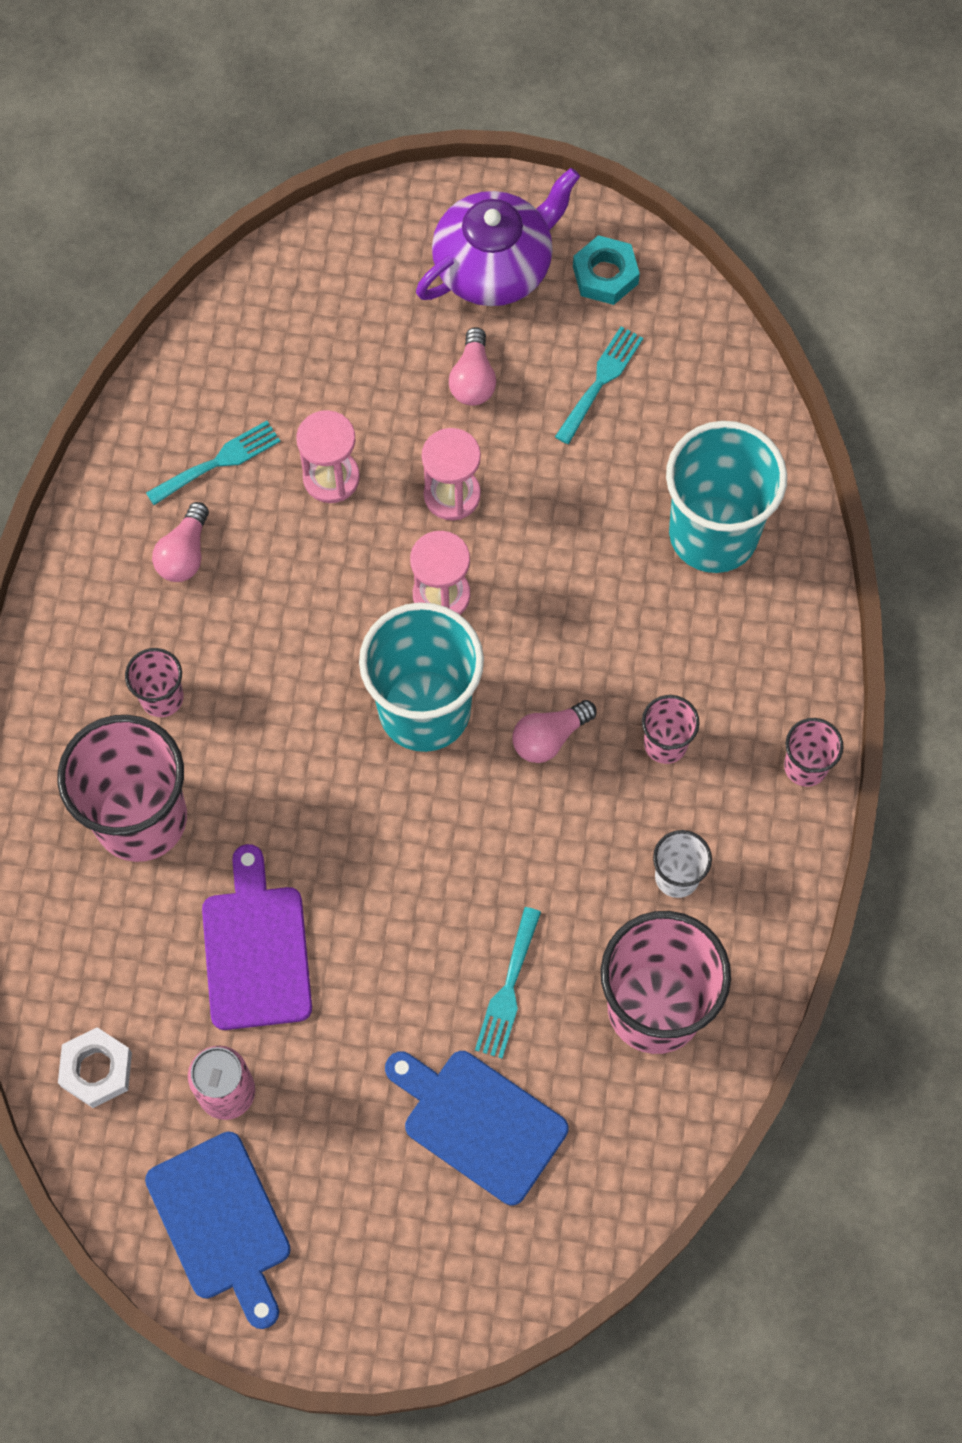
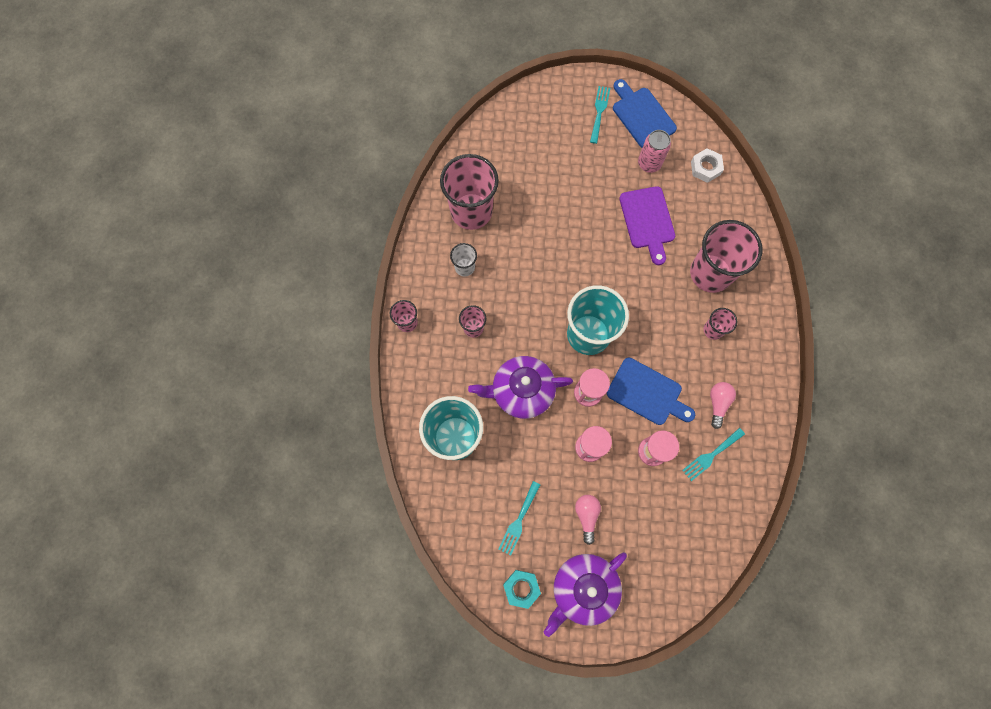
camera: 175 degrees right, 5 degrees up
blue cutting board [385,1051,568,1205] -> blue cutting board moved to [607,358,695,425]
turquoise fork [475,907,541,1059] -> turquoise fork moved to [590,86,610,144]
pink light bulb [512,700,597,763] -> none
none -> purple teapot [468,356,573,419]

